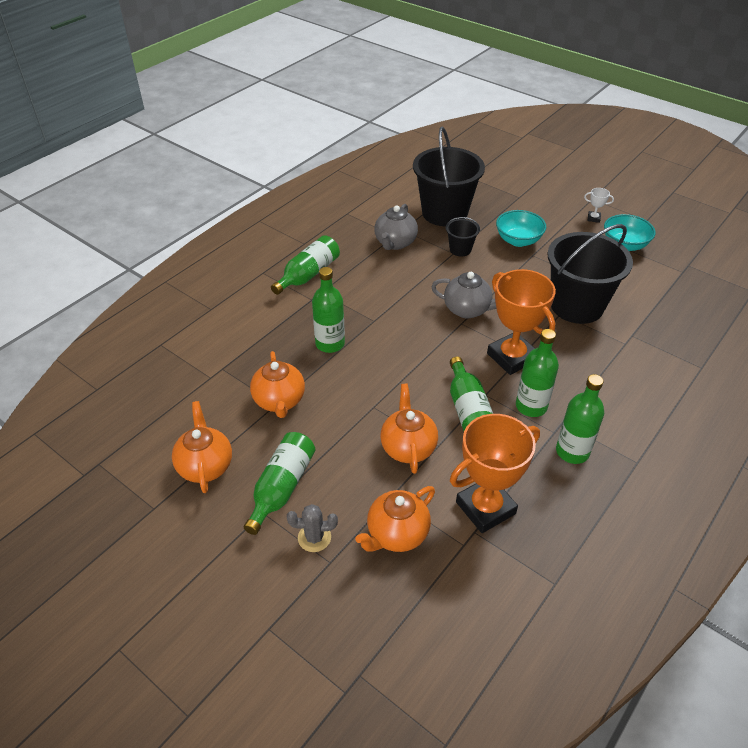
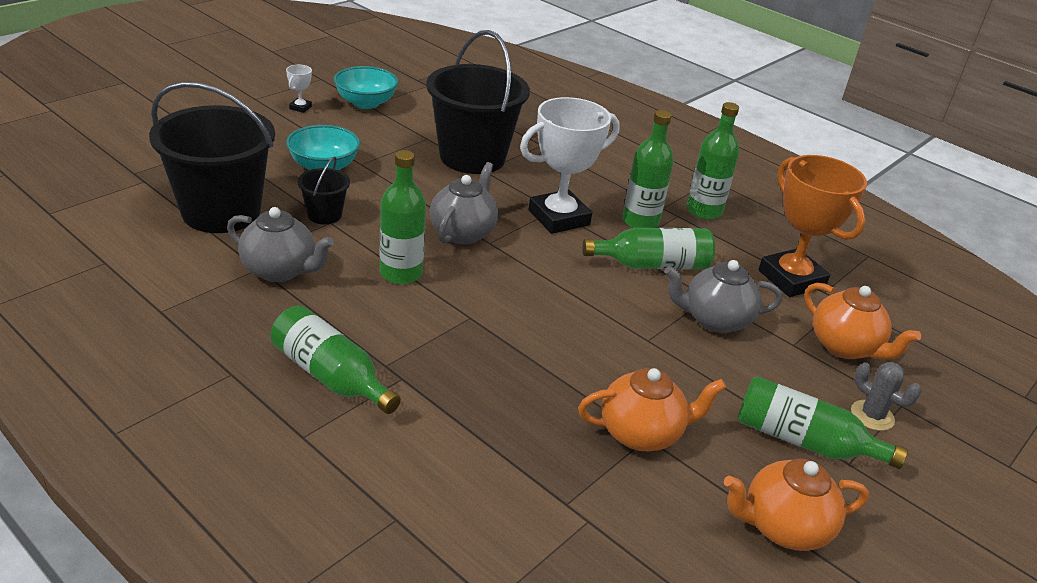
camera: 90 degrees left, 10 degrees down
grey cactus [287,504,338,552] -> grey cactus turned 45 degrees counterclockwise [851,362,921,431]
green bottle [312,267,345,353] -> green bottle moved to [380,150,426,284]
orange teapot [381,384,438,474] -> grey teapot [664,260,782,333]
orange trophy [487,269,556,375] -> white trophy [520,97,620,234]

